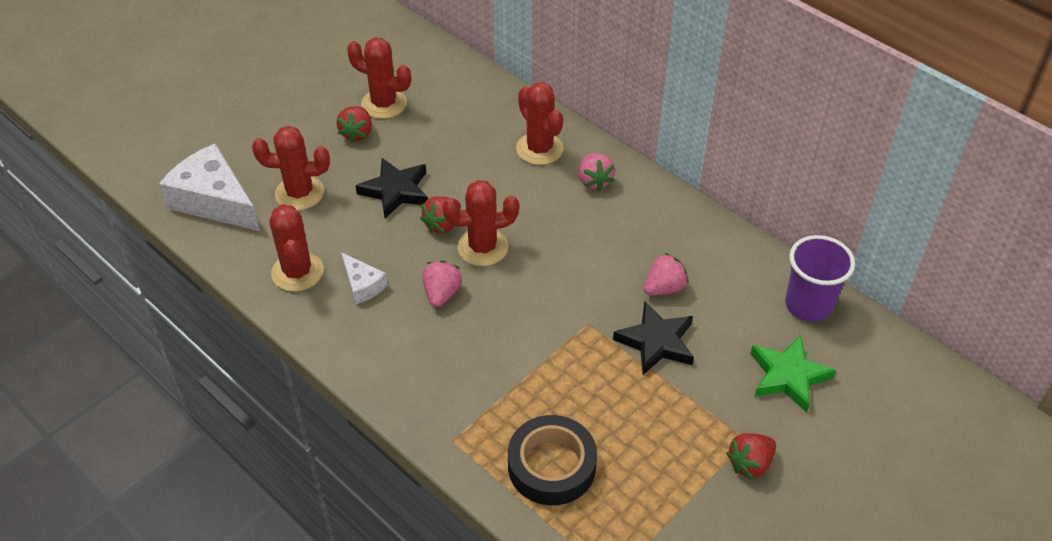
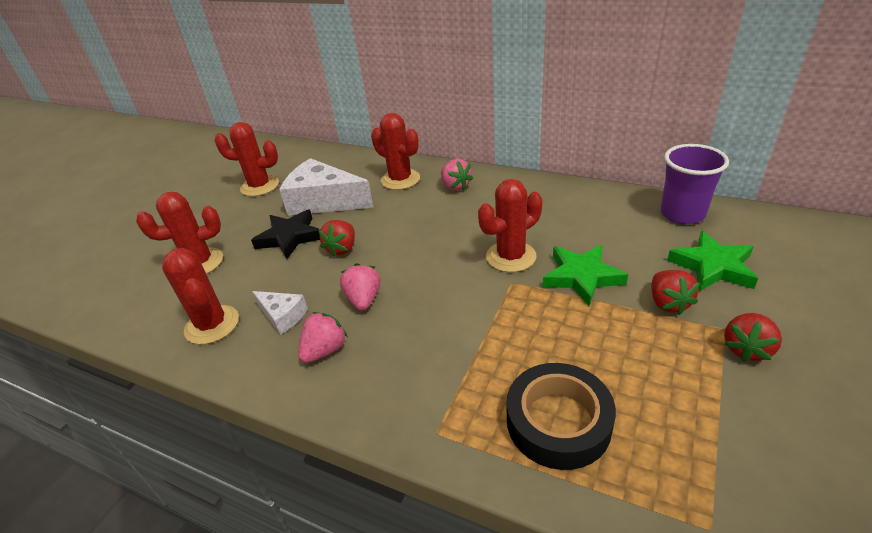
camera: 15 degrees left, 10 degrees down
white cheese [159,144,260,231] -> white cheese moved to [279,158,374,216]
red strawberry [336,106,372,143] -> red strawberry moved to [651,270,700,315]
red cactus [442,180,519,266] -> red cactus moved to [478,179,542,272]
black star [613,301,694,375] -> green star [543,245,628,306]
pink strawberry [643,253,689,296] -> pink strawberry moved to [298,312,348,363]

